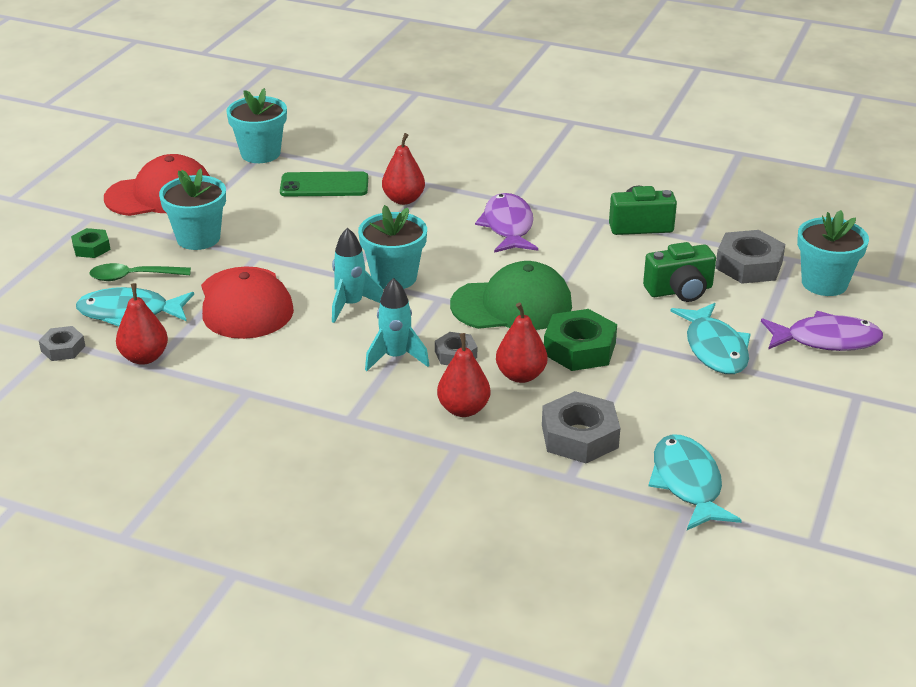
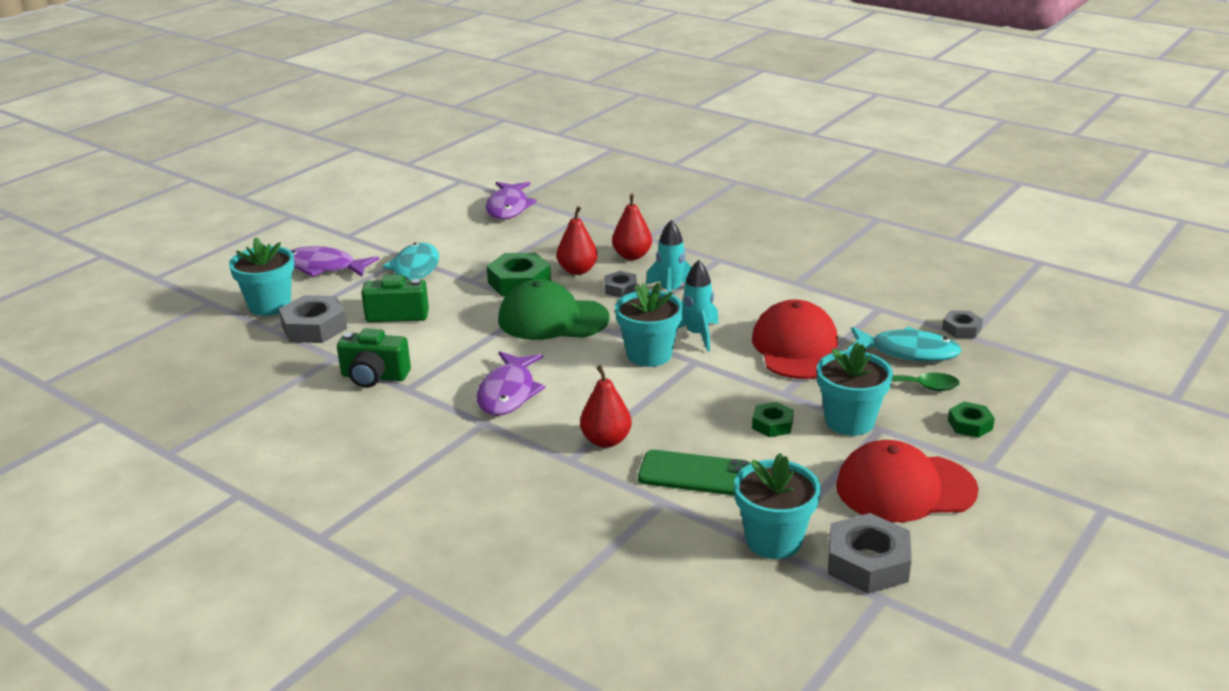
camera: 165 degrees left, 5 degrees down
red pear [116,283,168,365] -> none
grey nut [542,391,620,463] -> grey nut moved to [828,513,912,594]
turquoise fish [648,434,742,530] -> purple fish [486,182,537,220]
none -> green nut [752,402,794,437]

